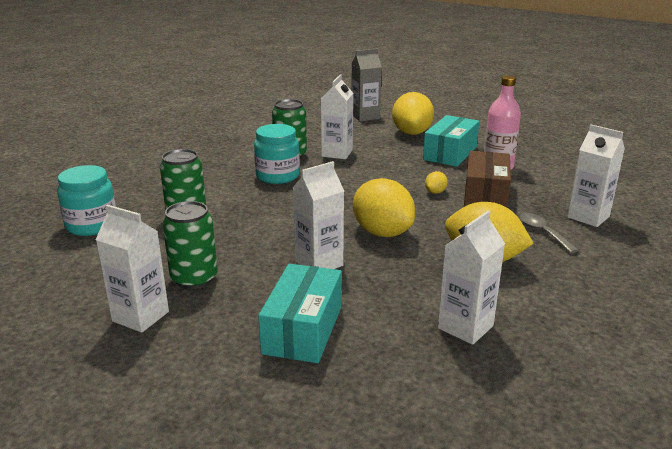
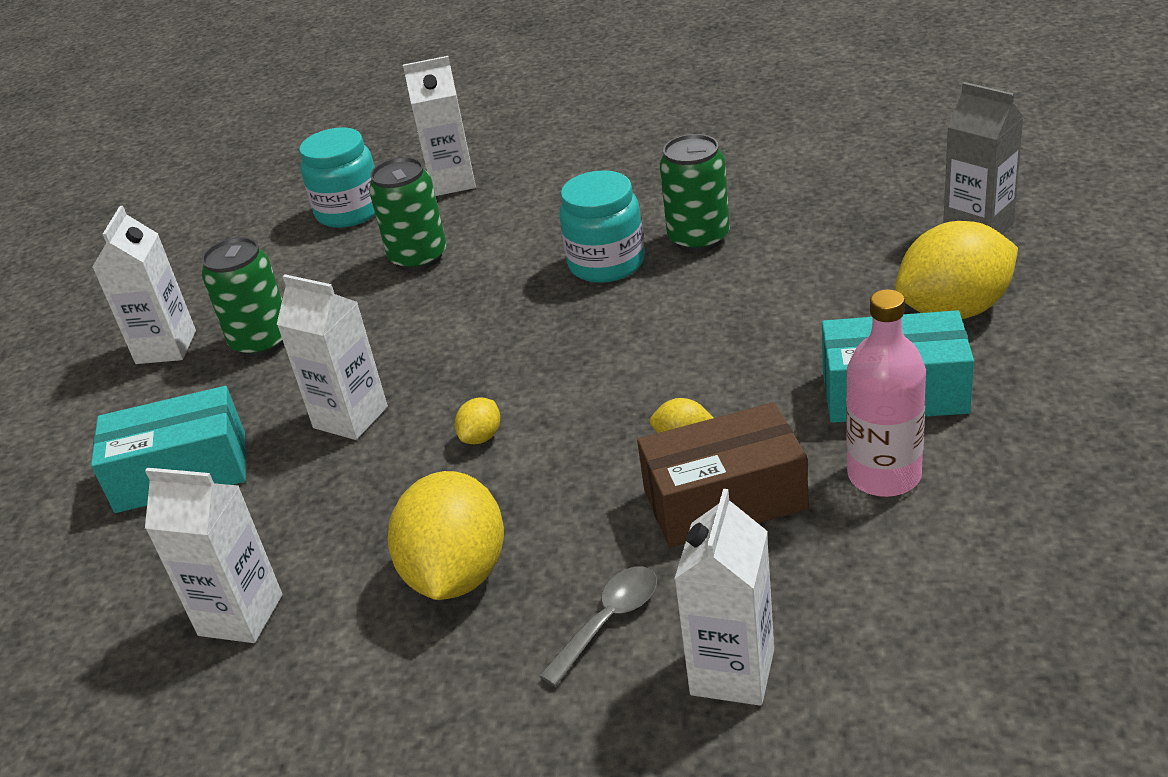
camera: 70 degrees right, 10 degrees up
white carton [321,74,353,159] -> white carton moved to [403,56,476,196]
yellow lemon [353,178,415,237] -> yellow lemon [455,397,500,444], size x0.43

